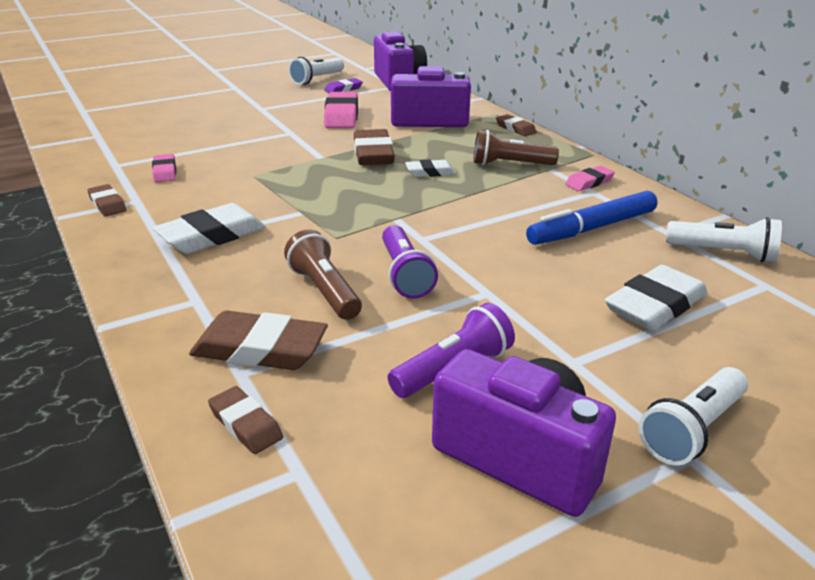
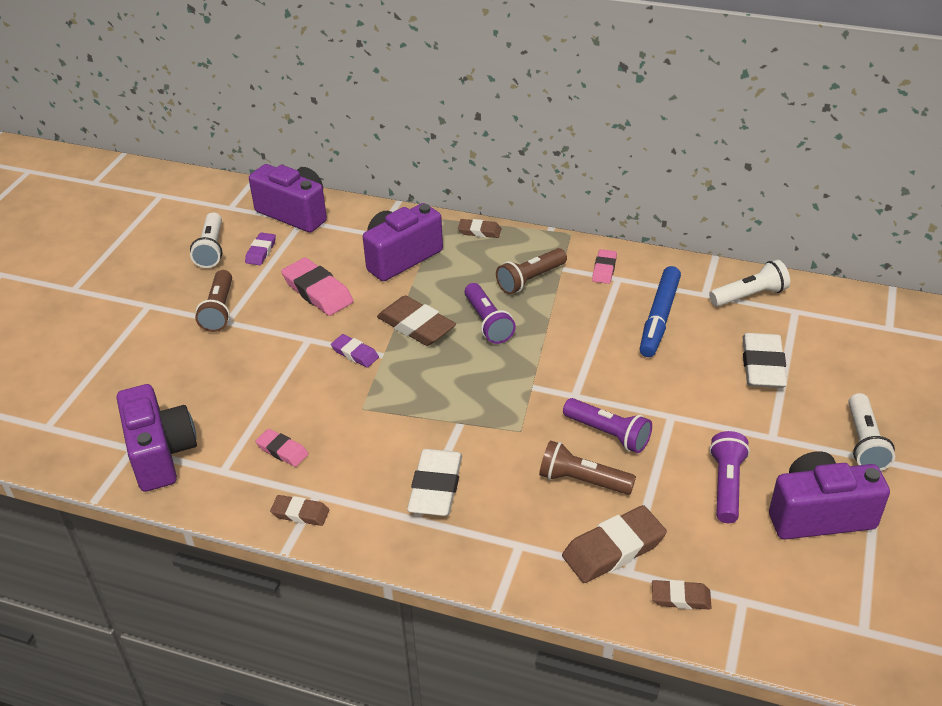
camera: 40 degrees left, 10 degrees up
white eraser [405,159,456,177] -> purple flashlight [464,283,516,344]
none -> purple camera [117,384,197,492]
none -> brown flashlight [195,270,232,332]
none -> purple eraser [331,334,379,368]

